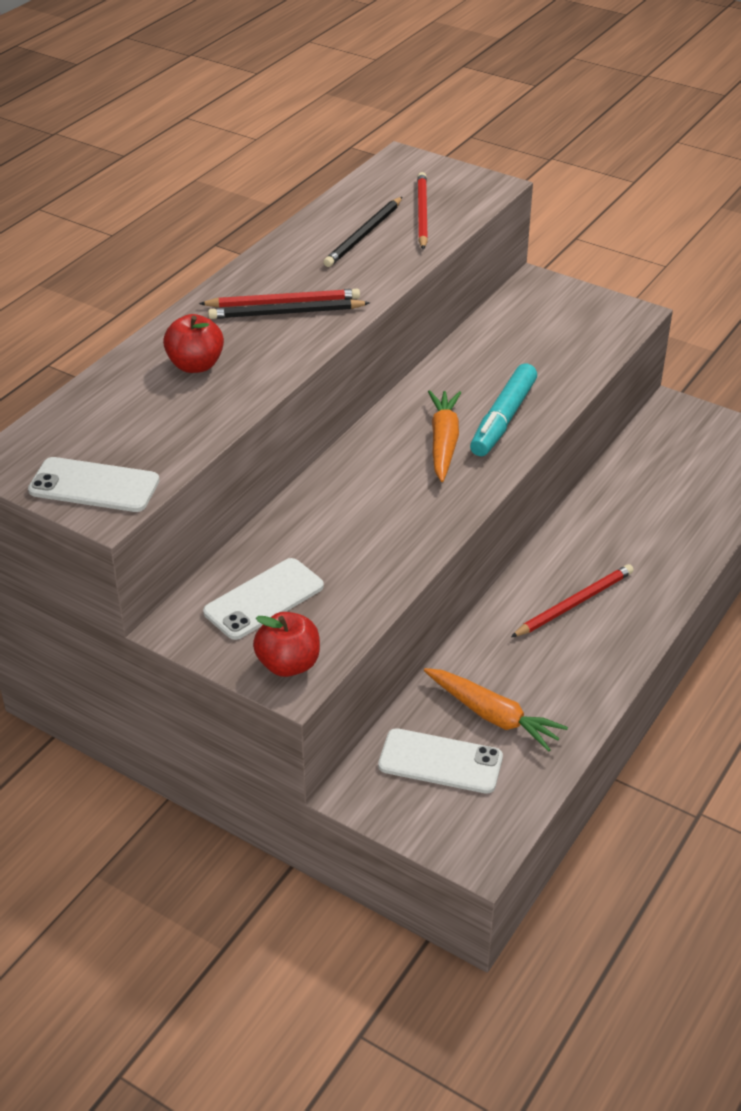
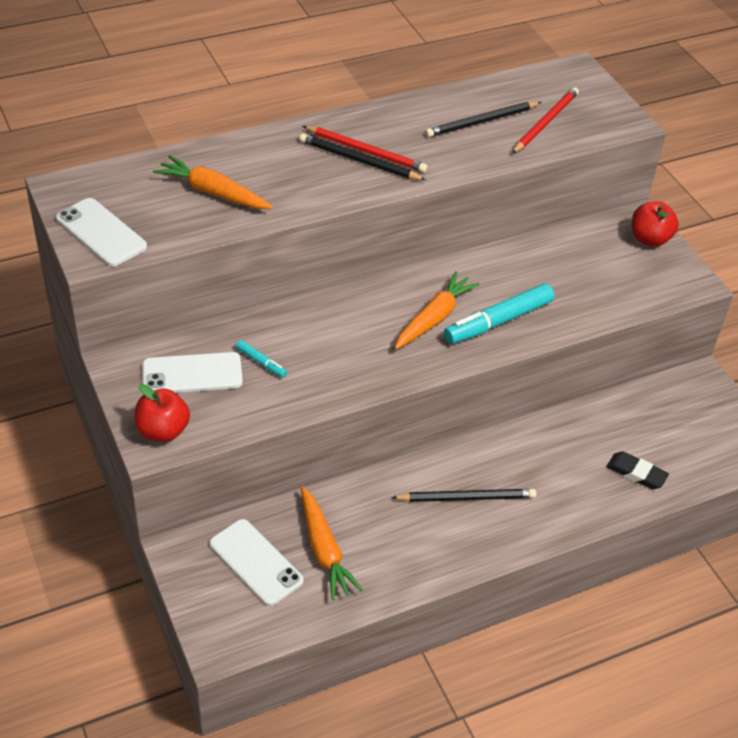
camera: 30 degrees right, 5 degrees up
red apple [163,314,224,373] -> red apple moved to [632,201,679,247]
red pencil [511,564,634,637] -> black pencil [391,489,536,502]
none -> orange carrot [153,155,273,209]
none -> turquoise marker [236,340,287,378]
none -> black eraser [606,451,669,489]

